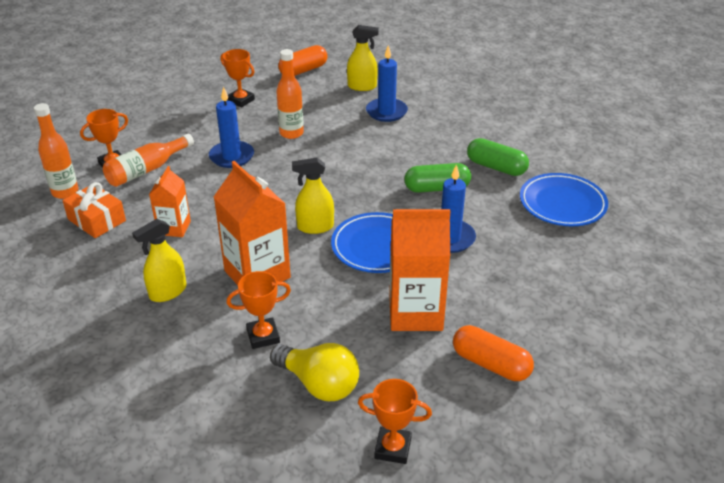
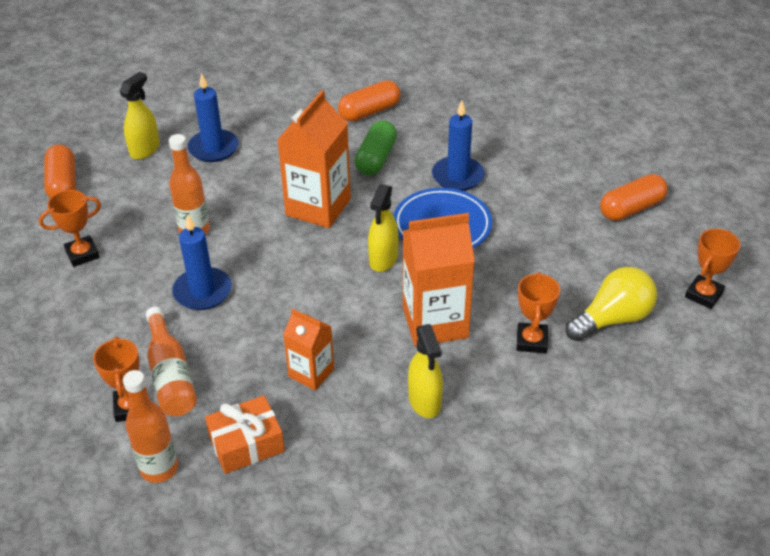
camera: 65 degrees left, 5 degrees up
orange carton [389,209,451,331] -> orange carton moved to [278,90,351,228]
green capsule [467,138,529,176] -> orange capsule [338,80,401,122]
blue plate [520,173,608,226] -> none

